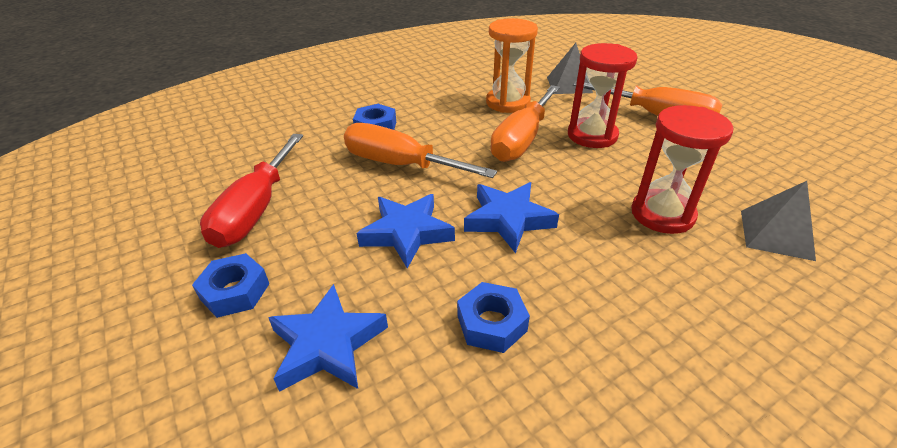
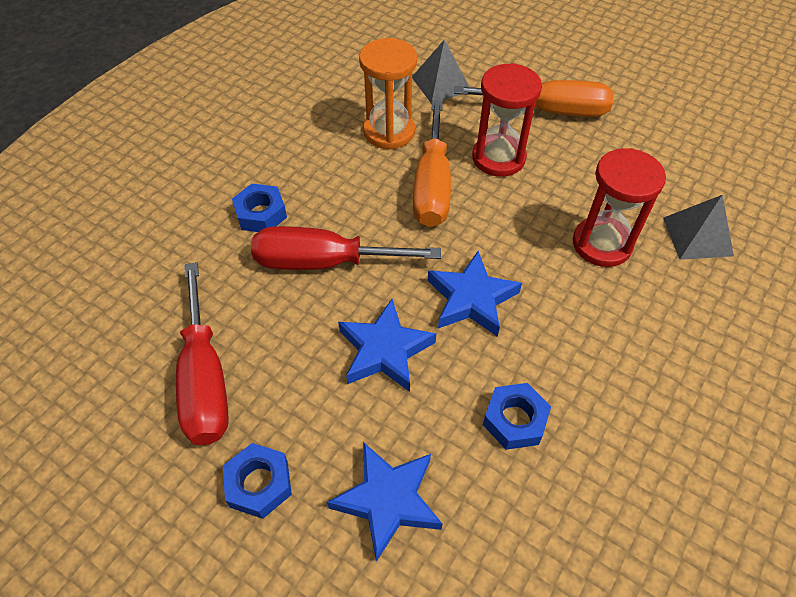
camera: 25 degrees left, 15 degrees up
orange screwdriver [344,123,497,178] -> red screwdriver [251,226,441,270]

